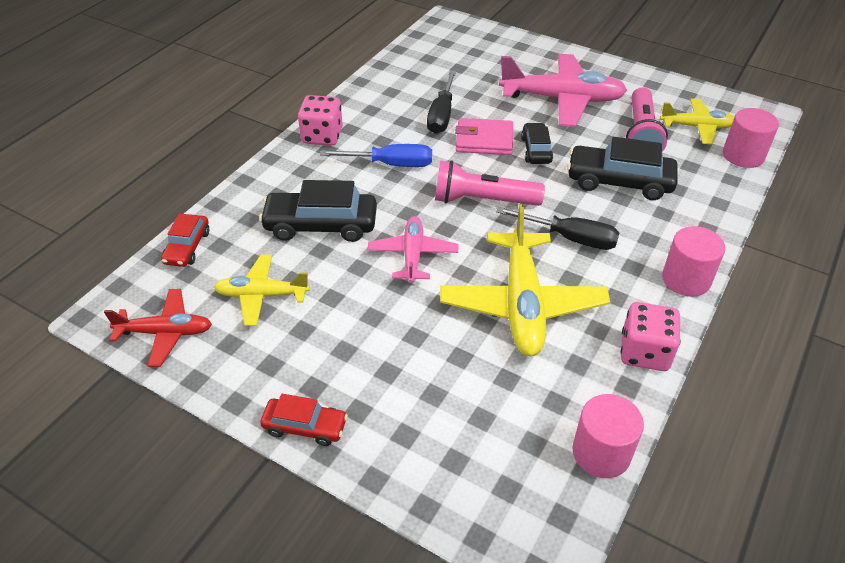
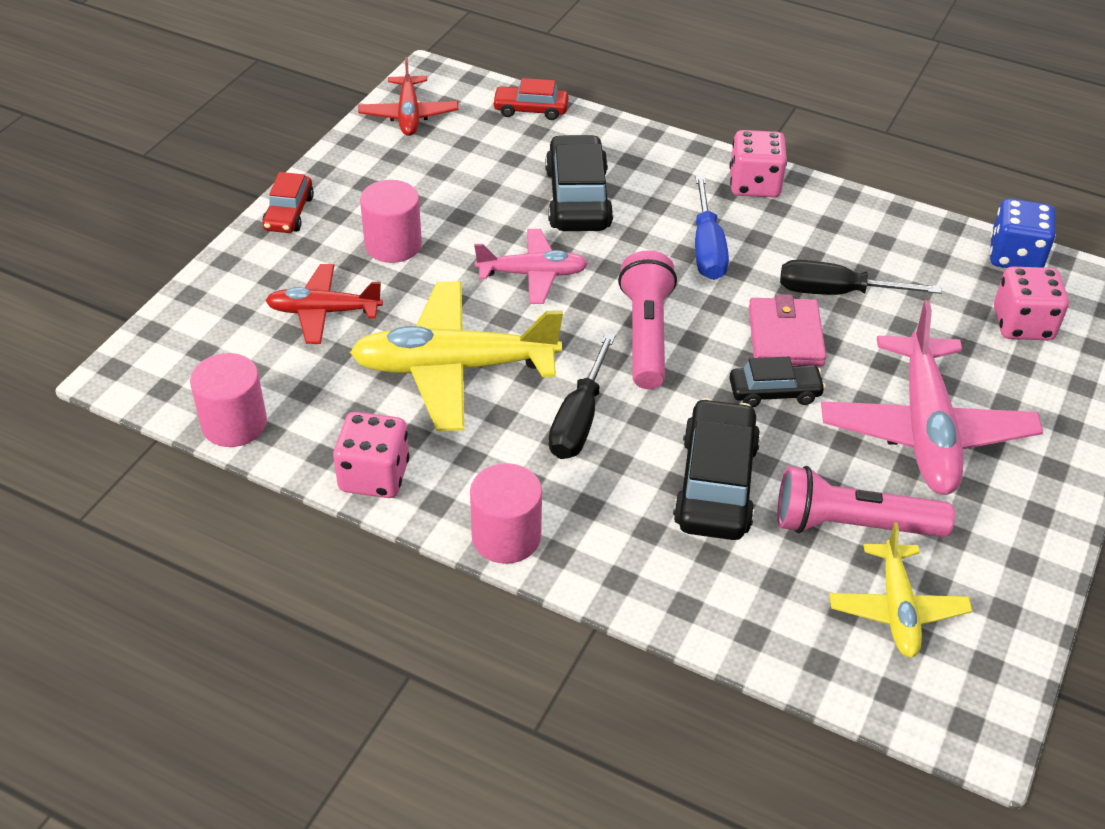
camera: 85 degrees right, 0 degrees up
yellow plane [214,255,310,326] -> none
pink cylinder [723,108,779,168] -> pink cylinder moved to [360,180,422,263]
none -> red plane [265,264,383,344]
none -> blue dice [990,198,1056,268]
none -> pink dice [994,267,1069,340]

